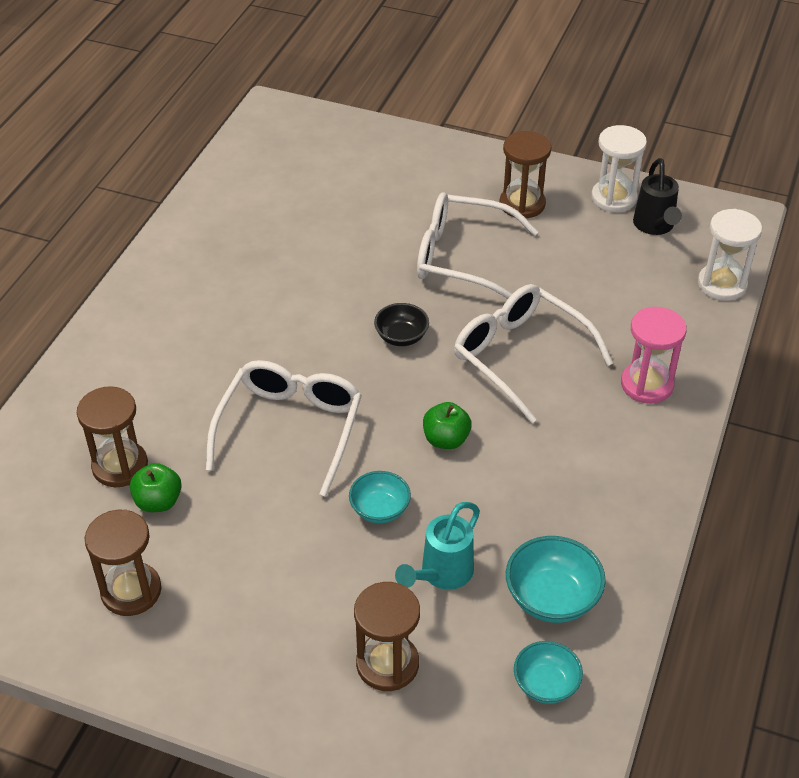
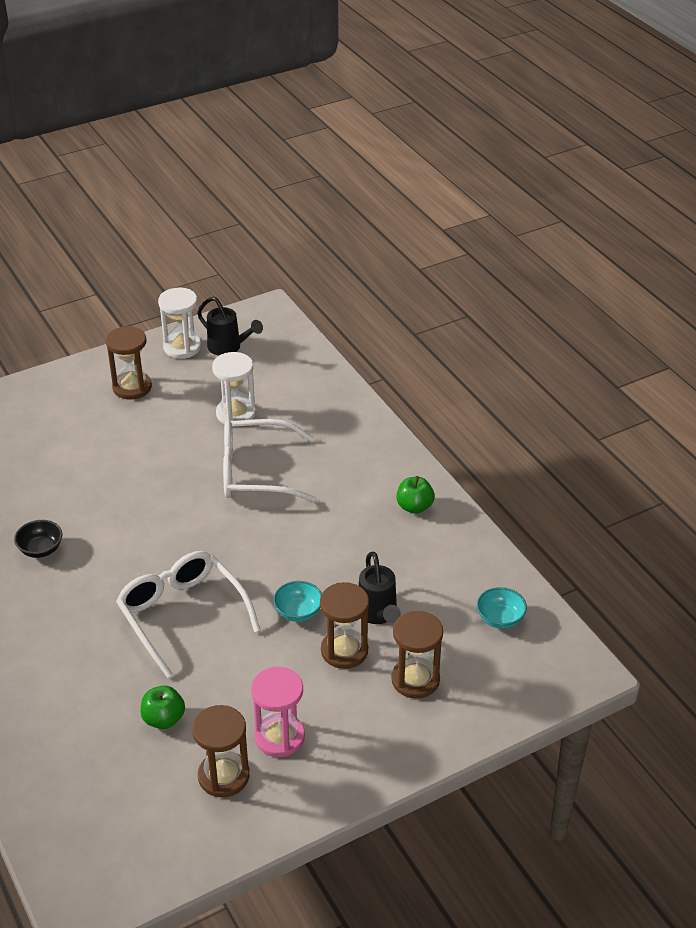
camera: 50 degrees left, 5 degrees down
brown hourglass [77,386,148,487] -> brown hourglass moved to [320,582,369,669]
black bowl [374,303,429,346] -> black bowl moved to [14,520,62,558]
turquoise watering can [395,502,480,590] -> black watering can [358,551,401,624]
white glasses [417,192,538,299] -> none
green apple [423,402,472,449] -> green apple moved to [396,476,435,514]
turquoise bowl [506,536,606,623] -> none
pink hourglass [621,307,687,404] -> pink hourglass moved to [251,667,305,757]
white hourglass [698,209,762,301] -> white hourglass moved to [212,352,256,425]

